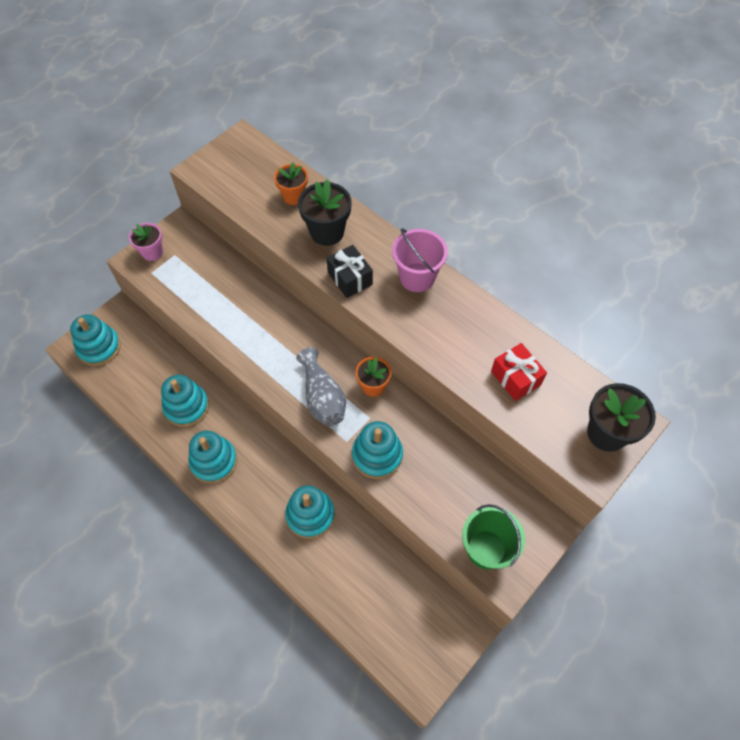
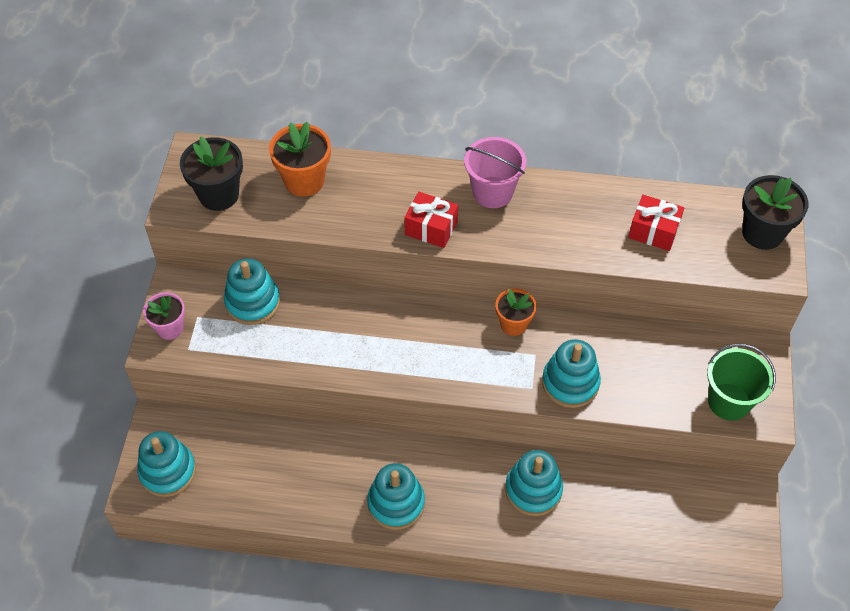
camera: 35 degrees left, 5 degrees down
turquoise stacking toy [161,375,209,427] -> turquoise stacking toy moved to [224,258,280,325]
orange flower pot [274,162,308,205] -> orange flower pot [269,122,331,197], size x1.51
grey vase [296,347,346,426] -> none
black flower pot [298,179,352,246] -> black flower pot moved to [180,137,243,211]
black gift [327,245,373,298] -> red gift [404,192,458,248]

